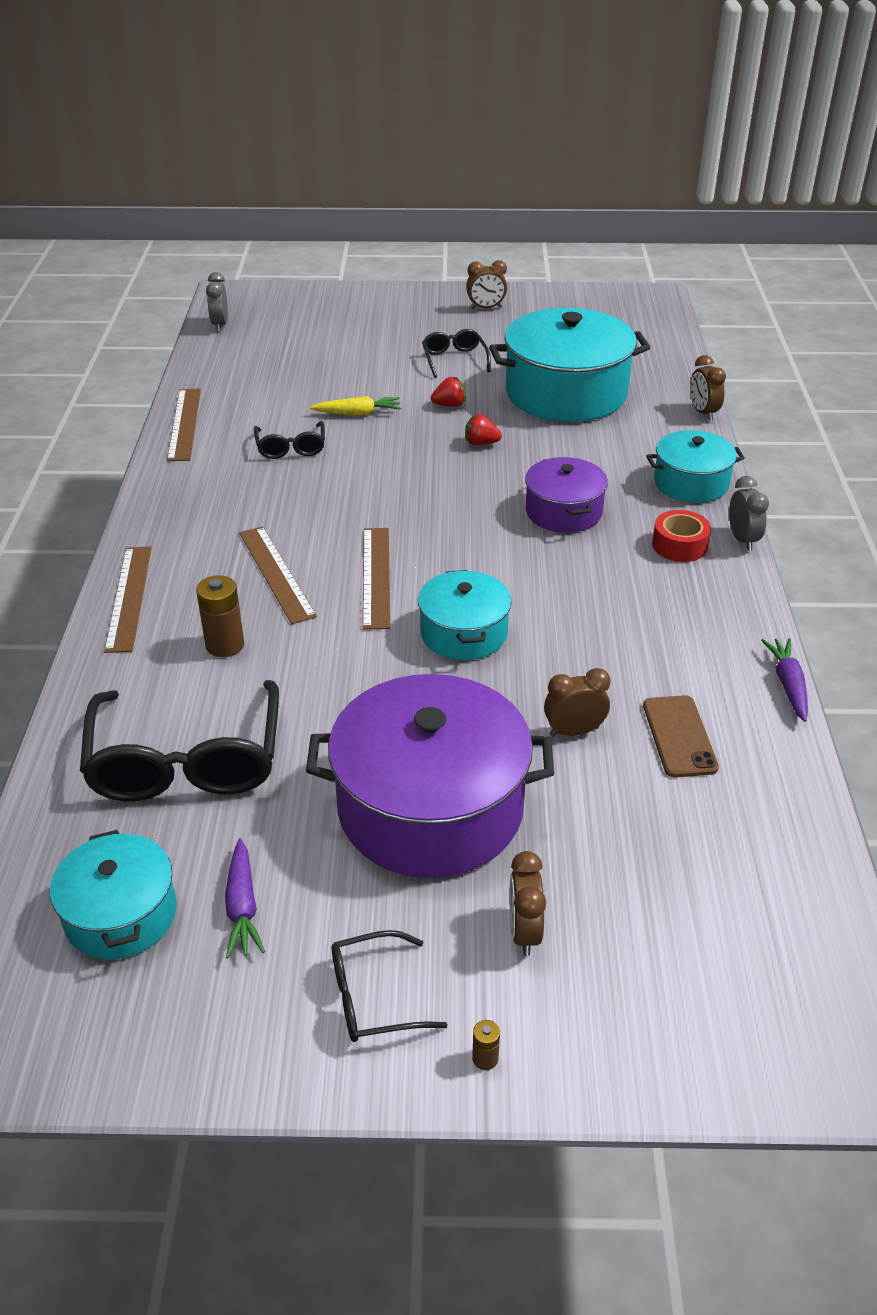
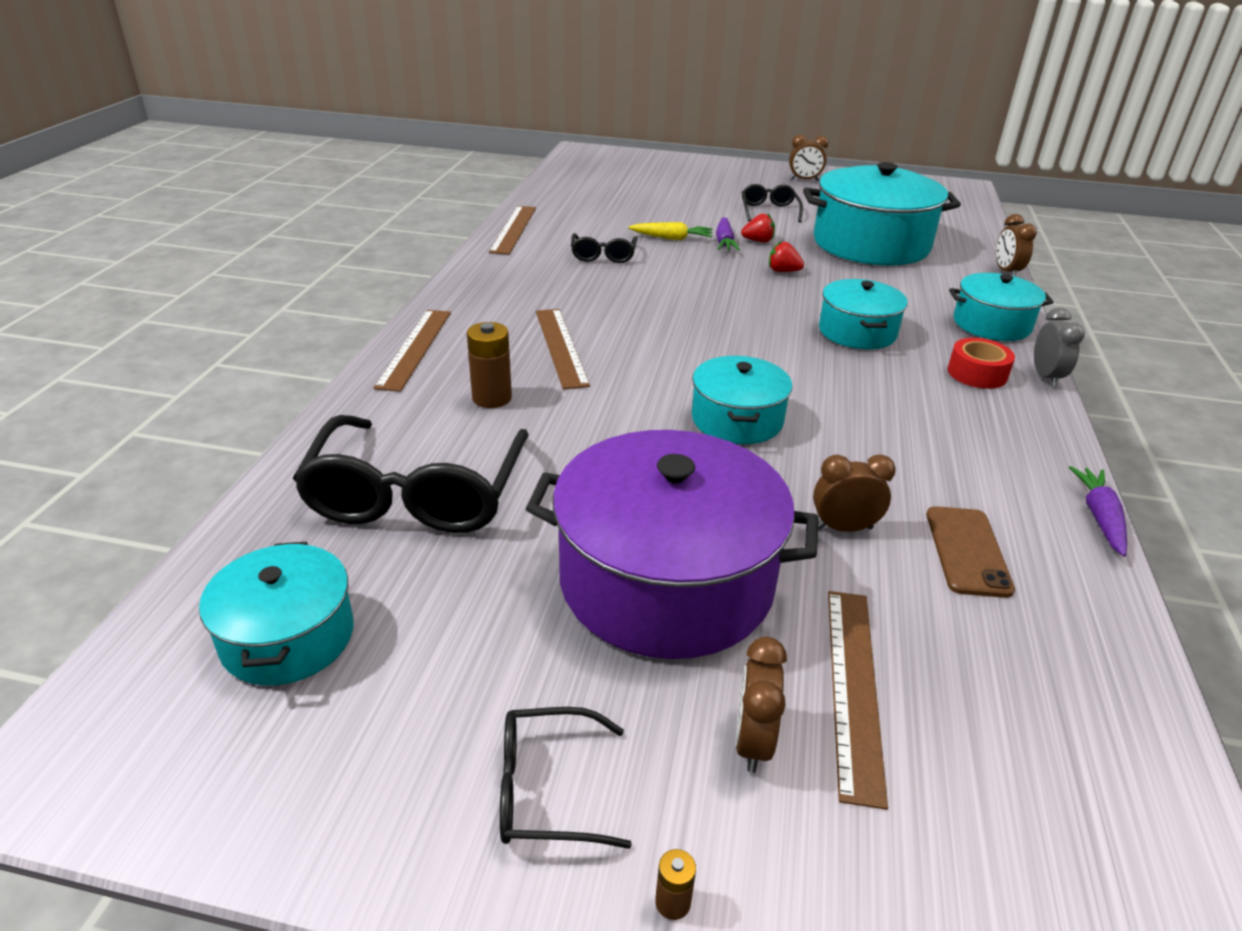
camera: 10 degrees right, 5 degrees down
grey clock [206,272,228,331] -> none
purple carrot [225,838,265,958] -> purple carrot moved to [716,217,740,251]
brown ruler [363,528,390,630] -> brown ruler moved to [828,591,888,810]
purple pot [525,457,608,533] -> turquoise pot [819,279,908,349]

